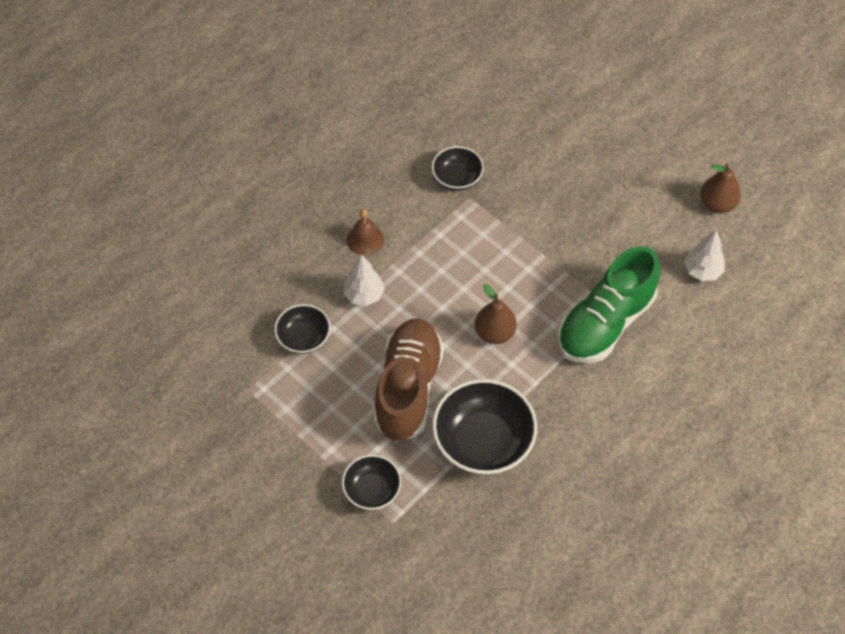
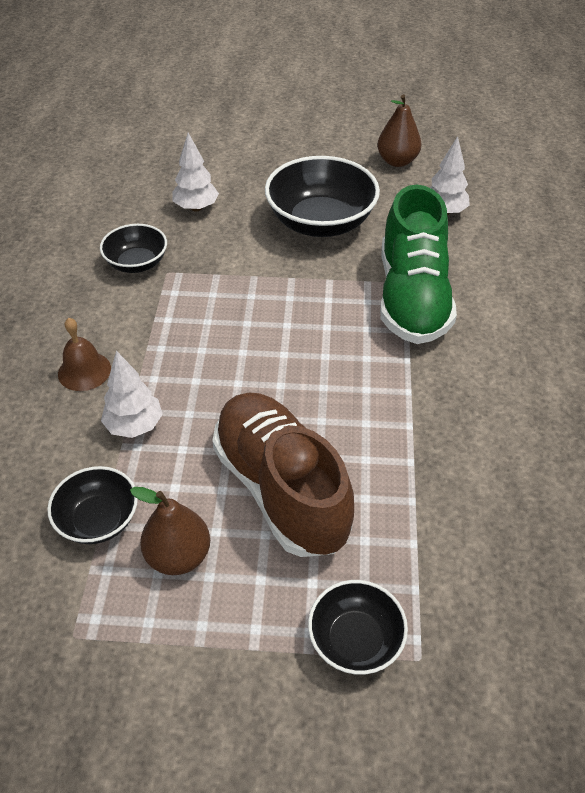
camera: 40 degrees left, 10 degrees down
black bowl [432,379,537,475] -> black bowl moved to [265,156,380,237]
brown pear [475,284,517,344] -> brown pear moved to [130,487,210,575]
none -> white tree [172,133,219,211]

